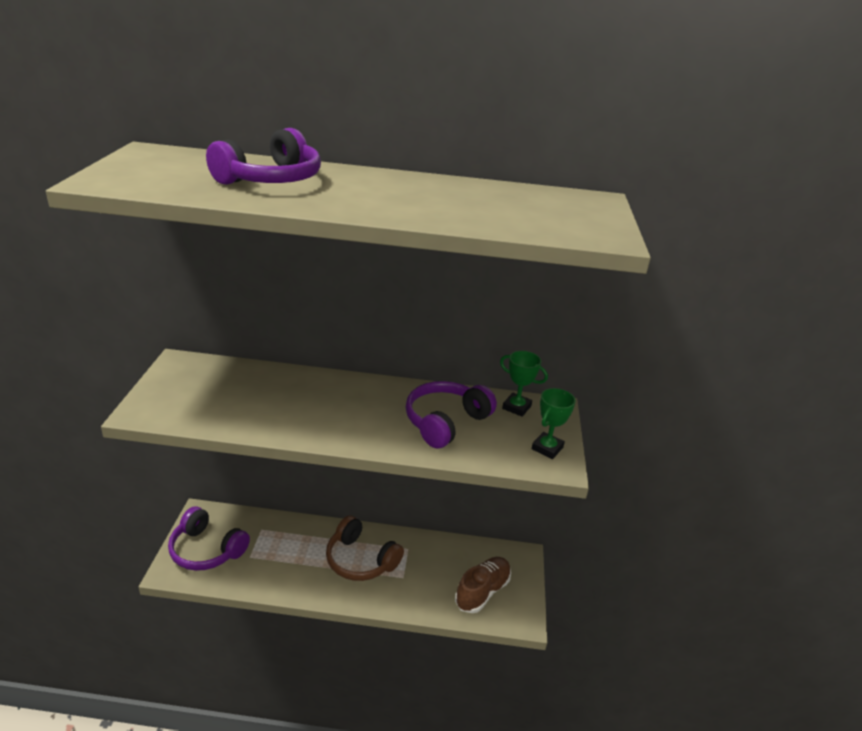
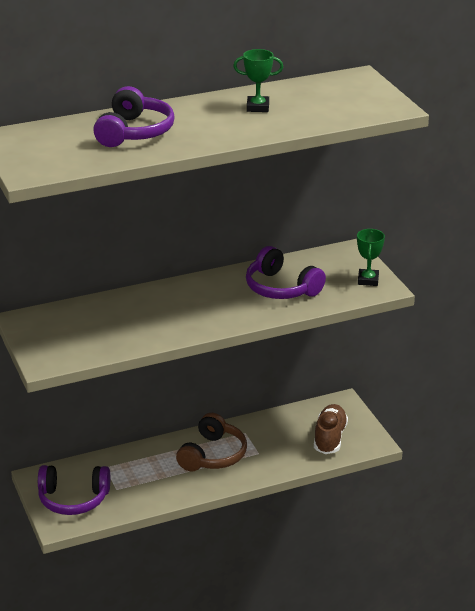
camera: 25 degrees left, 0 degrees up
brown headphones [326,515,404,581] -> brown headphones turned 75 degrees counterclockwise [176,413,247,471]
purple headphones [406,381,497,449] -> purple headphones turned 60 degrees counterclockwise [246,246,326,299]
green trophy [500,351,548,417] -> green trophy moved to [233,49,283,112]

